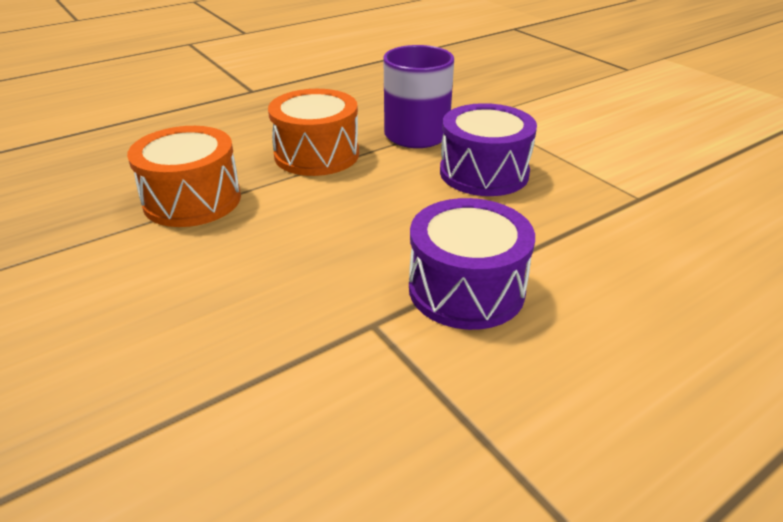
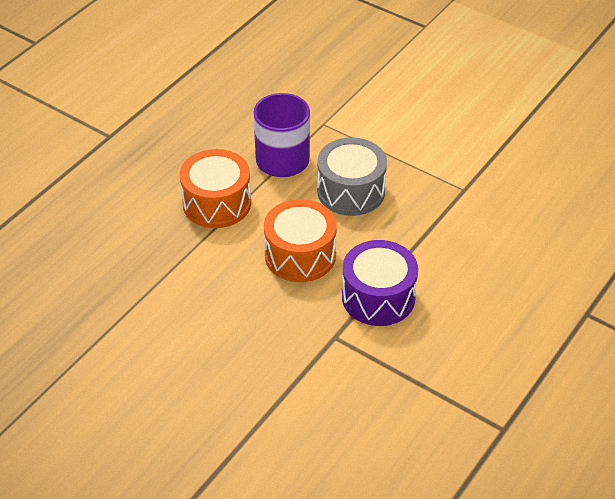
camera: 20 degrees left, 10 degrees up
orange drum [127,126,241,227] -> orange drum moved to [264,199,337,282]
purple drum [440,103,537,196] -> grey drum [317,137,387,216]

